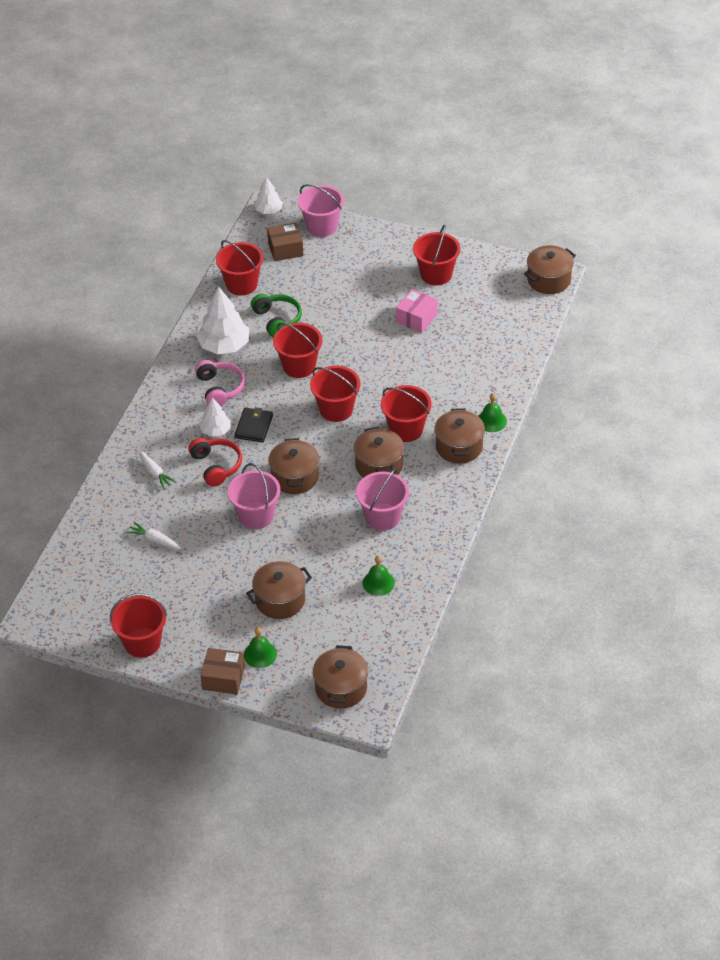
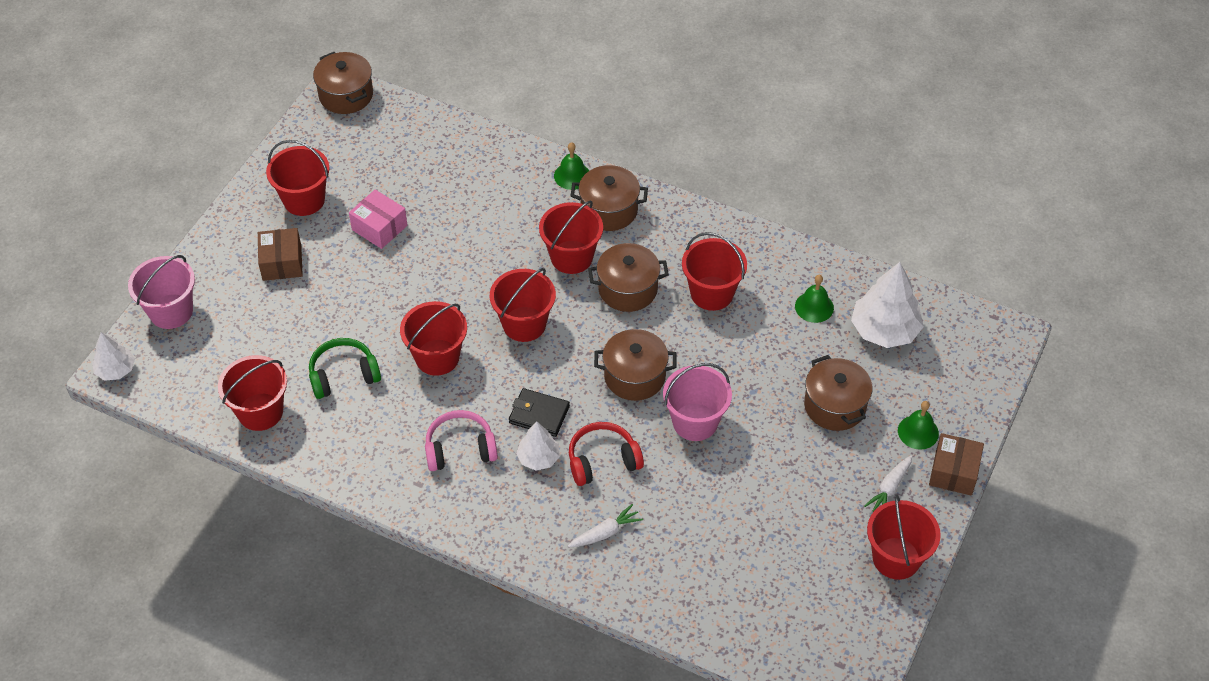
camera: 85 degrees left, 5 degrees up
white carrot [126,522,181,549] -> white carrot moved to [864,455,912,512]
white tree [196,286,249,354] -> white tree moved to [851,262,924,348]
brown box [267,223,304,261] -> brown box moved to [258,228,303,281]
brown pot [313,645,368,709] -> none
pink bucket [356,468,409,531] -> red bucket [682,232,747,311]

